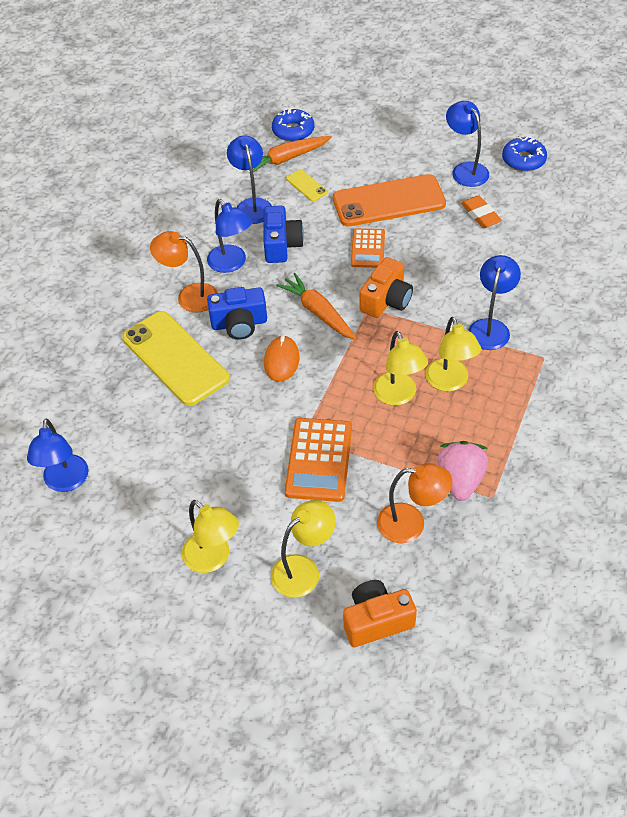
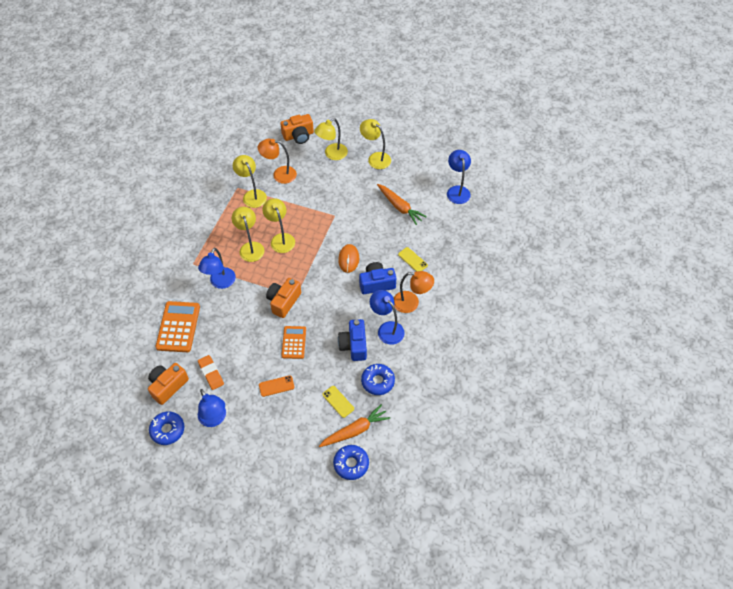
camera: 175 degrees right, 5 degrees up
yellow phone [122,311,230,406] -> yellow phone [398,247,428,272], size x0.43
blue lamp [227,135,272,224] -> blue donut [361,364,395,395]
orange carrot [276,273,356,340] -> orange carrot moved to [377,184,427,225]
orange calculator [285,418,352,502] -> orange calculator moved to [155,301,200,352]
orange phone [333,174,446,227] -> orange phone [259,375,295,397], size x0.43
pink strawberry [437,441,488,501] -> yellow lamp [233,155,267,208]
none -> orange camera [148,363,189,405]

